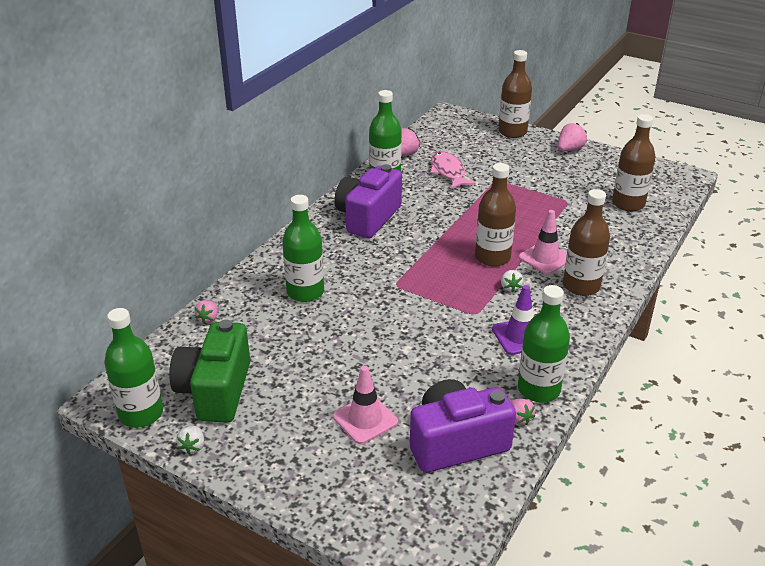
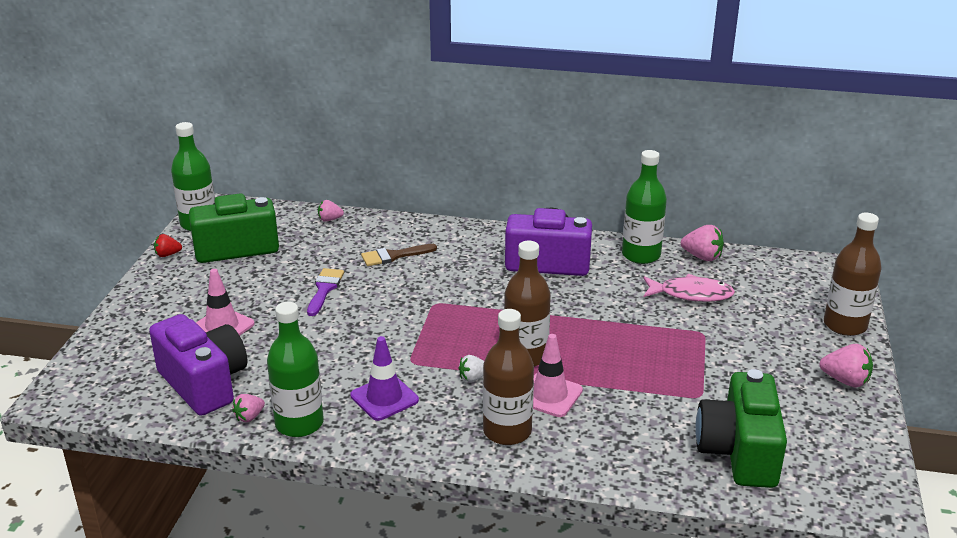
camera: 70 degrees right, 5 degrees down
white strawberry [177,426,204,455] -> red strawberry [154,234,182,257]
green bottle [282,195,324,302] -> brown brush [361,244,437,266]
pink fish [430,151,476,189] -> pink fish turned 45 degrees clockwise [643,274,735,302]
brown bottle [612,114,655,211] -> green camera [695,369,787,488]
none -> purple brush [307,268,344,316]

